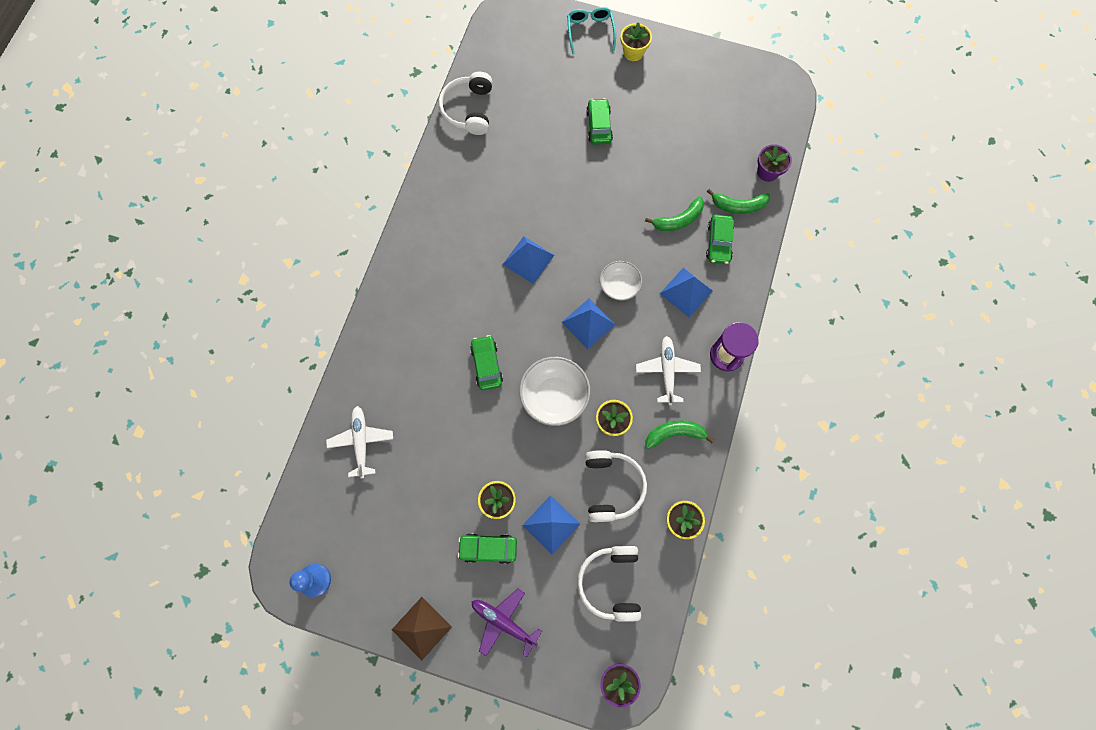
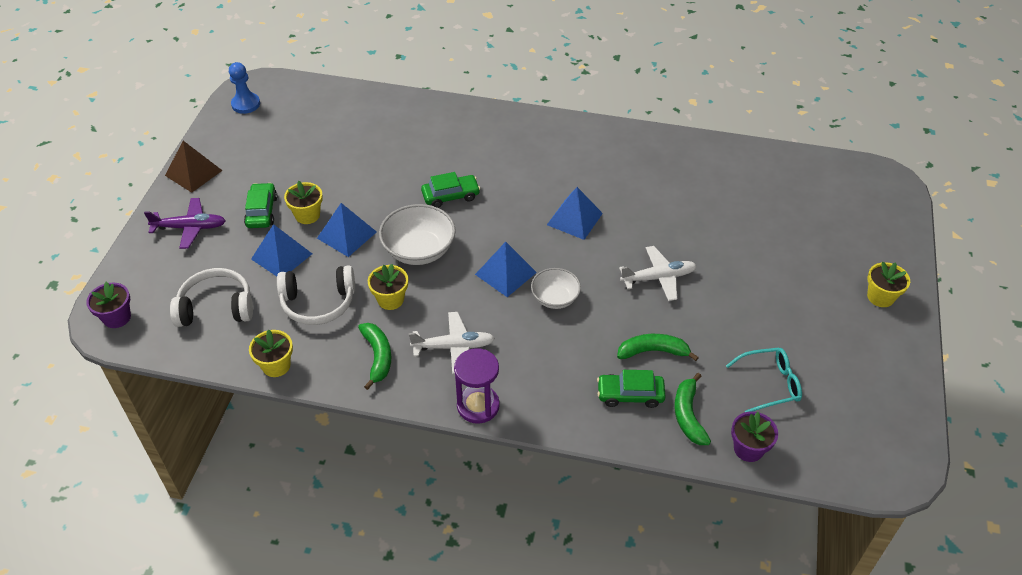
camera: 85 degrees right, 25 degrees down
white plane [326,406,393,478] -> white plane moved to [619,246,697,301]
white headphones [439,72,492,135] -> none
purple plane [472,589,542,657] -> purple plane turned 60 degrees clockwise [144,198,226,249]
turquoise glasses [567,7,616,54] -> turquoise glasses moved to [726,348,802,412]
green car [586,98,613,145] -> none
green banana [645,196,704,231] -> green banana turned 120 degrees clockwise [617,334,699,361]
blue pyramid [660,268,713,317] -> blue pyramid moved to [317,203,377,257]

